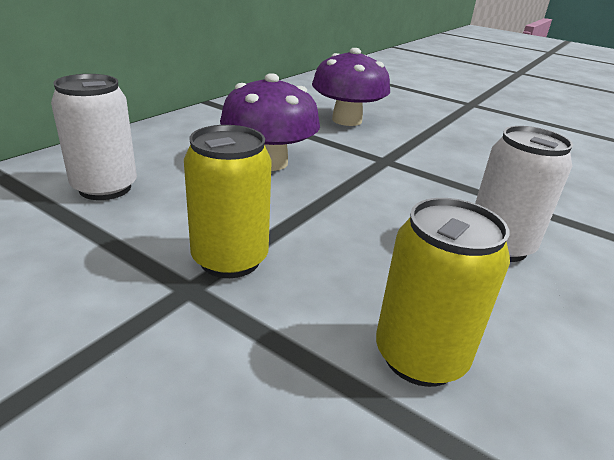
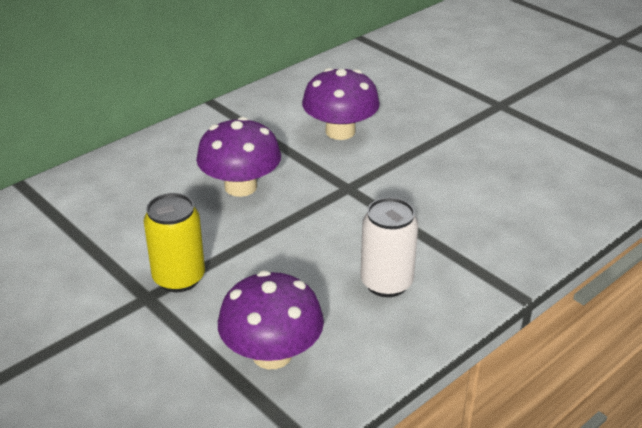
camera: 15 degrees right, 5 degrees up
white can [51,74,137,200] -> none
yellow can [376,198,510,387] -> purple mushroom [218,271,324,369]

